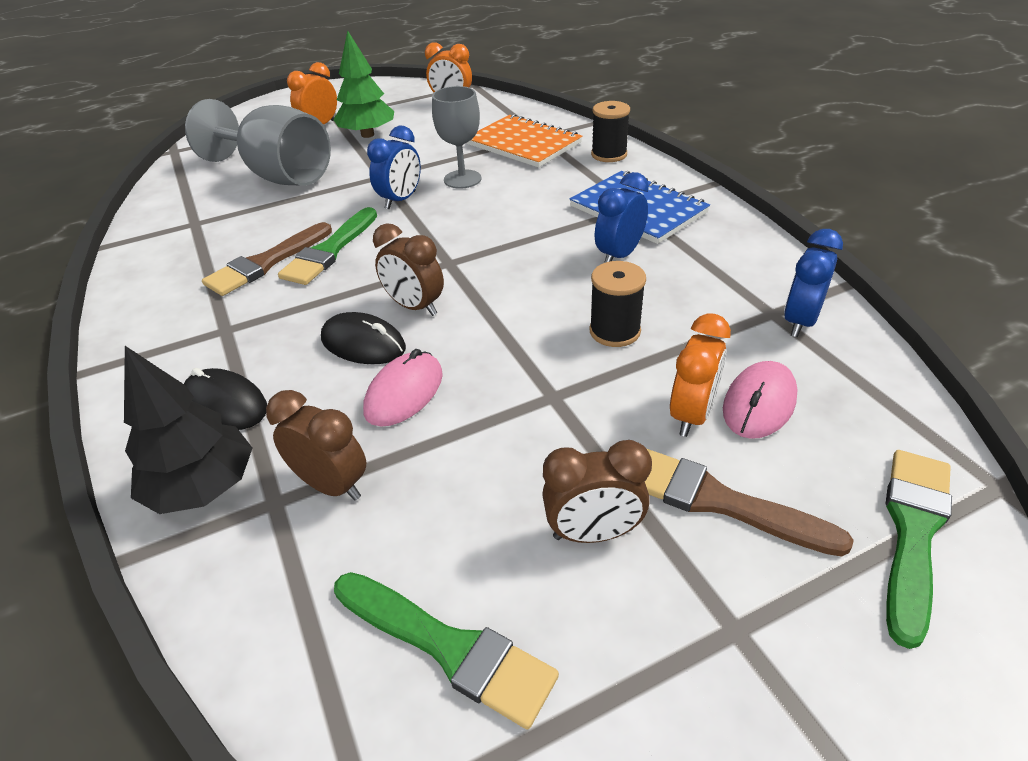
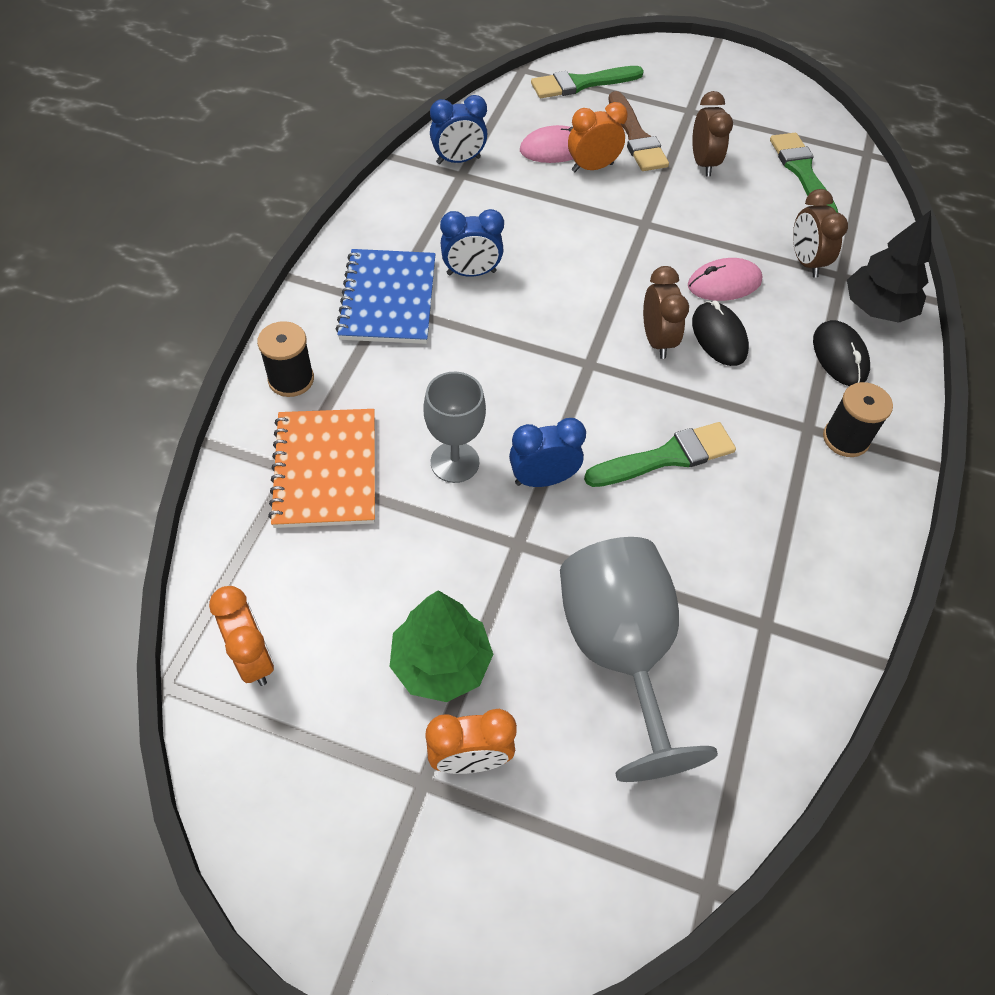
camera: 140 degrees left, 15 degrees up
brown brush [202,222,332,296] -> none
brown clock [542,440,652,543] -> brown clock turned 45 degrees clockwise [692,91,733,176]
black spool [589,261,646,347] -> black spool moved to [823,382,893,457]

